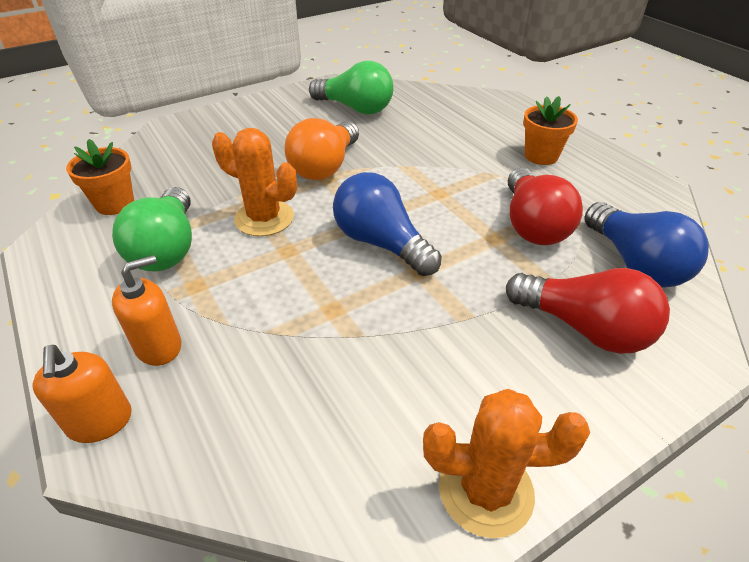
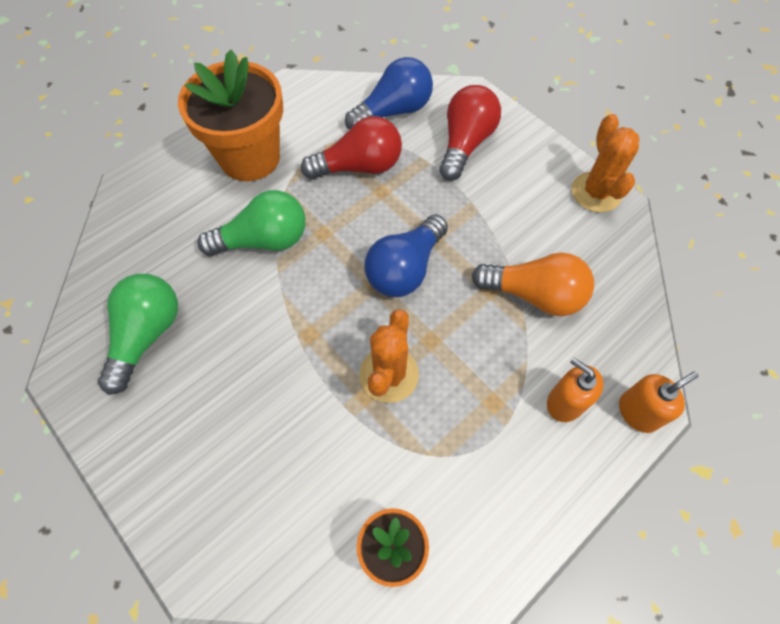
camera: 100 degrees left, 20 degrees up
green light bulb [112,187,192,272] -> green light bulb moved to [197,190,306,256]
orange light bulb [285,118,359,180] -> orange light bulb moved to [472,253,594,316]
orange flower pot [523,96,578,165] -> orange flower pot [178,50,283,181], size x1.92

